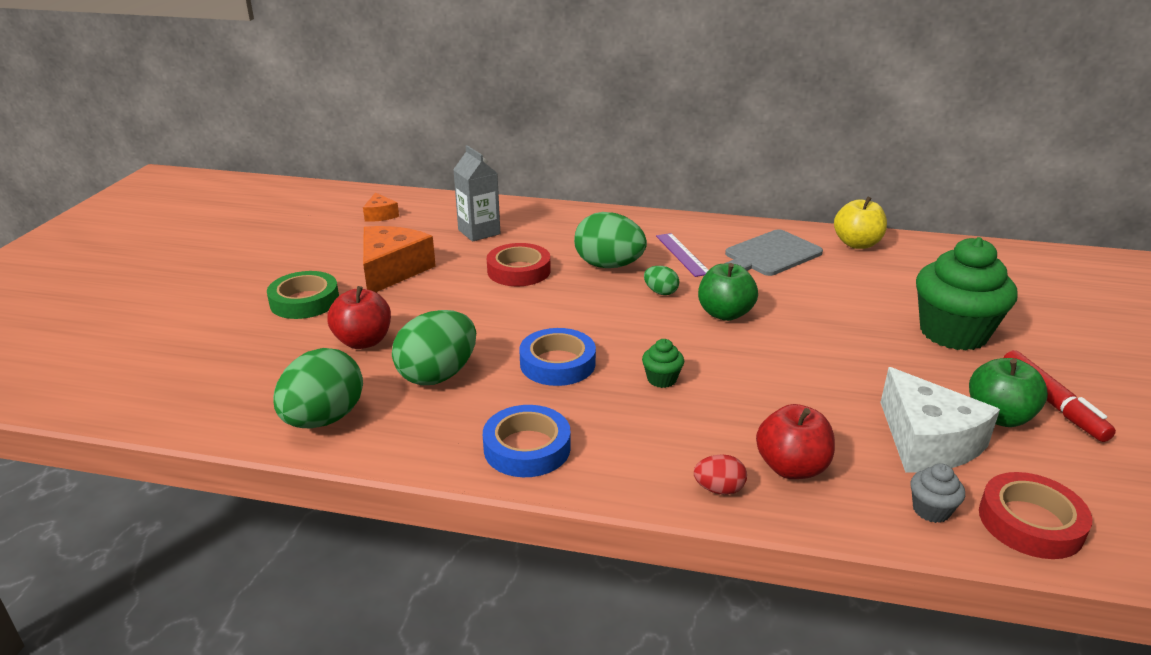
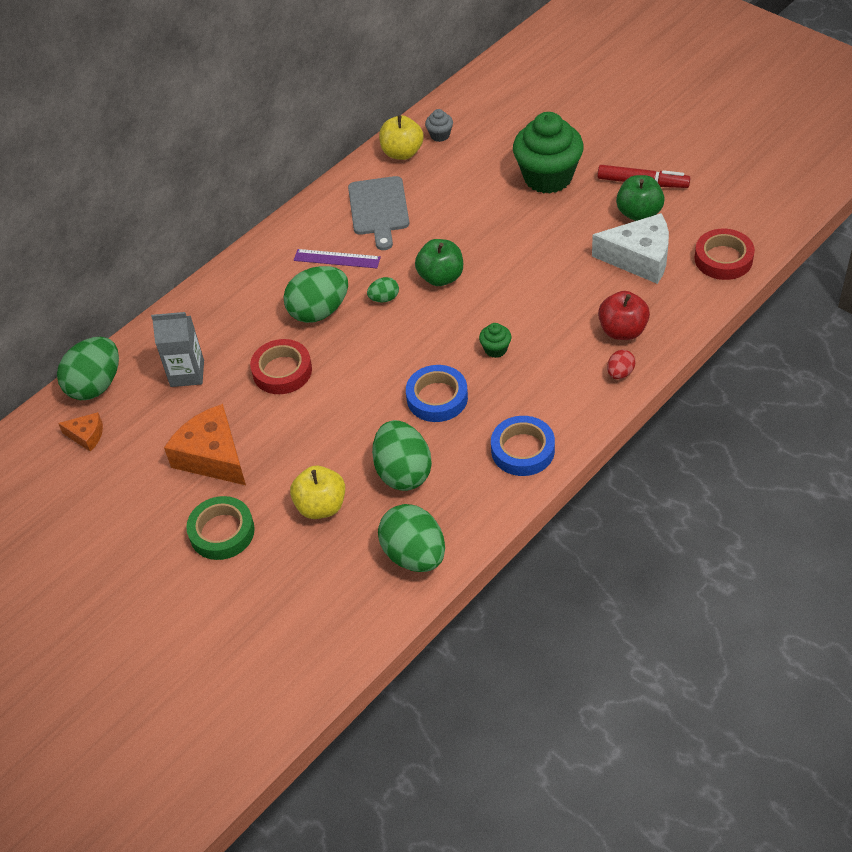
camera: 55 degrees left, 20 degrees up
red apple [327,286,391,349] -> yellow apple [290,466,345,519]
grey cupcake [911,463,965,523] -> grey cupcake moved to [425,109,453,142]
none -> green egg [57,337,119,400]

